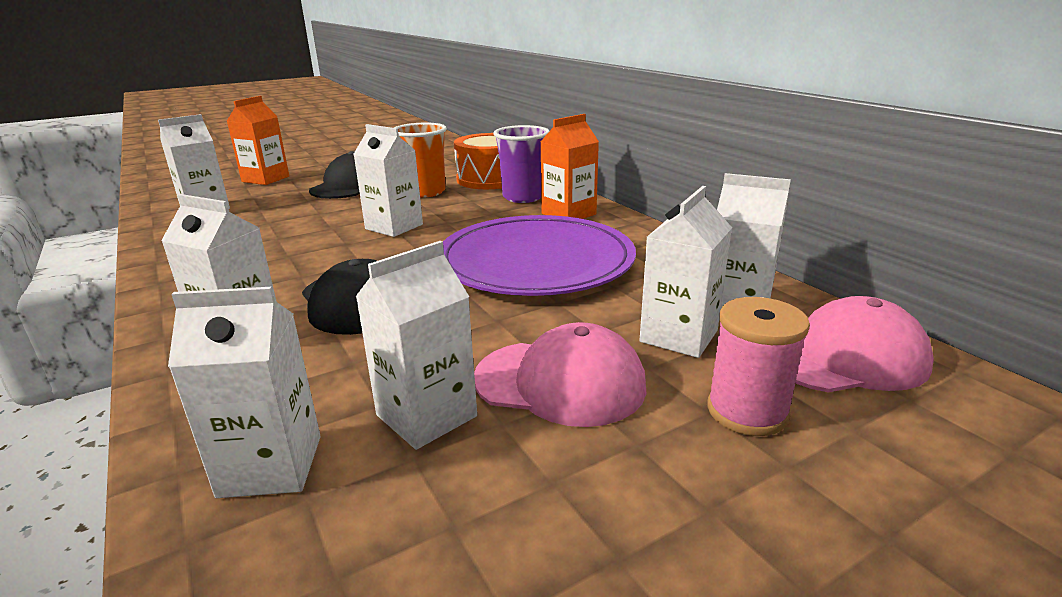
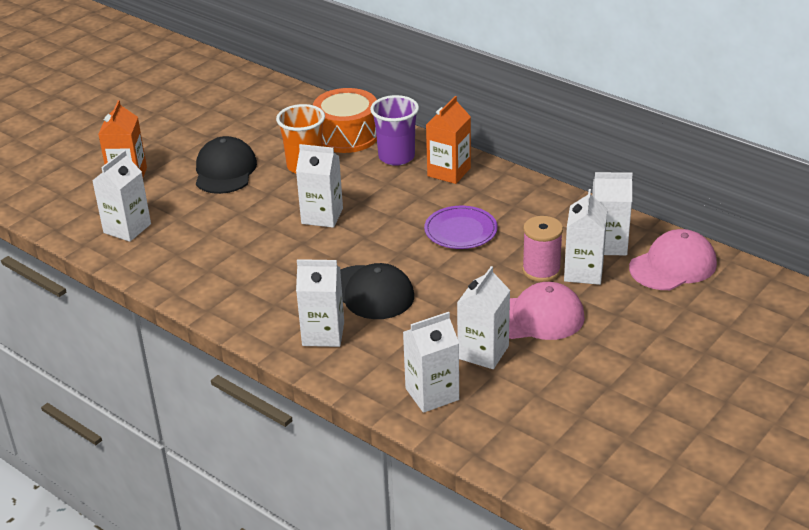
camera: 20 degrees left, 10 degrees up
purple plate [443,215,636,296] -> purple plate [424,206,498,249], size x0.51
pink spool [707,297,810,436] -> pink spool moved to [522,216,563,282]

